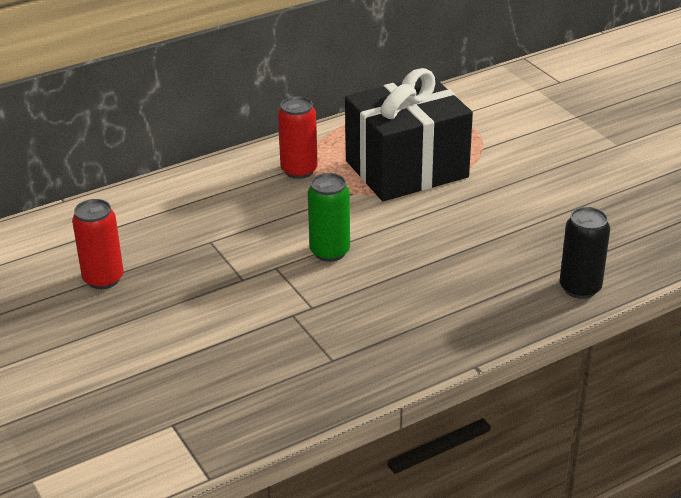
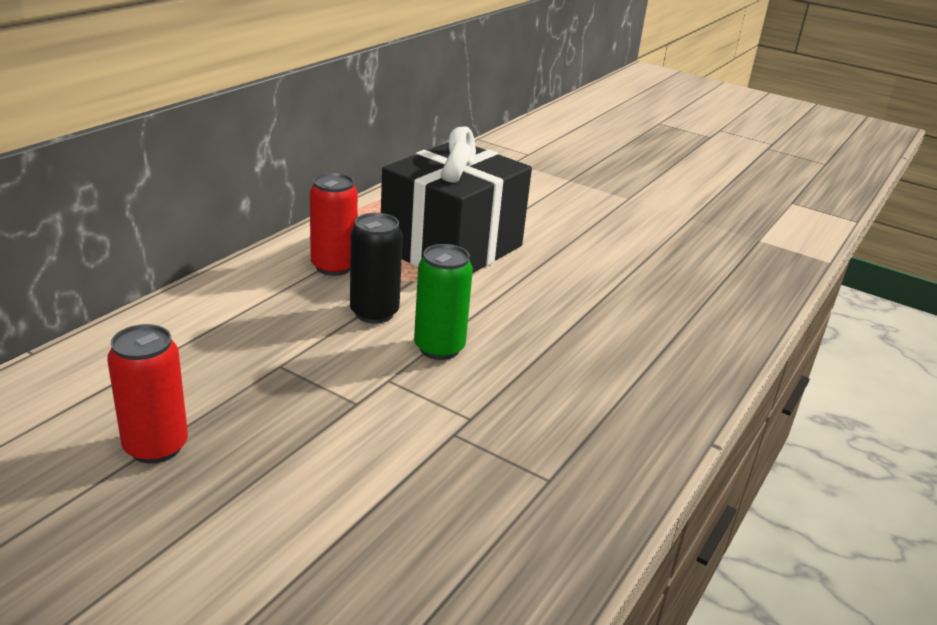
camera: 30 degrees left, 5 degrees down
black can [560,207,610,299] -> black can moved to [350,213,403,324]

